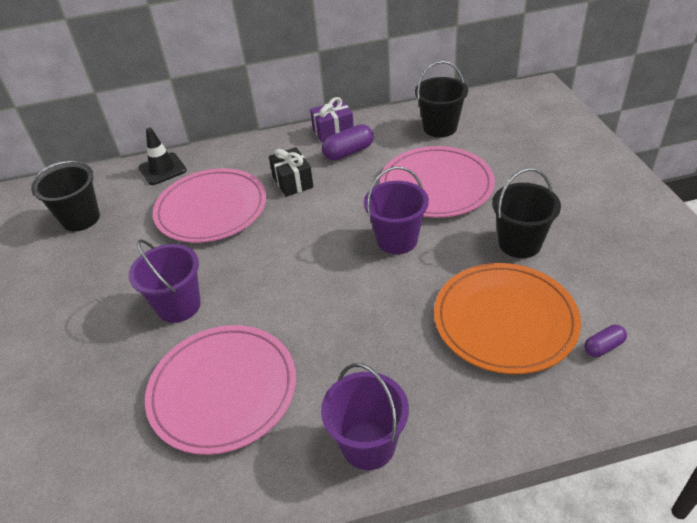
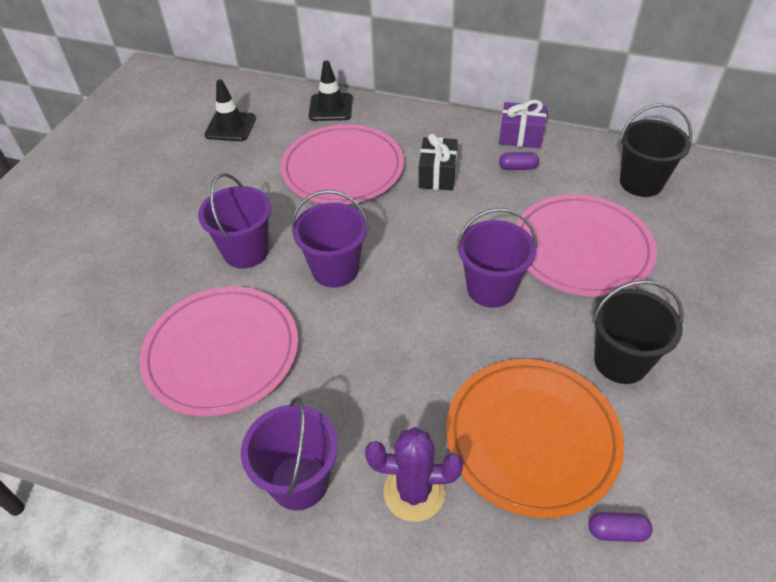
camera: 30 degrees right, 5 degrees up
black bucket [31,160,100,231] -> black traffic cone [204,79,256,141]
purple capsule [322,124,374,161] -> purple capsule [499,152,539,170], size x0.59
none -> purple bucket [291,190,369,288]
none -> purple cactus [365,427,463,522]

